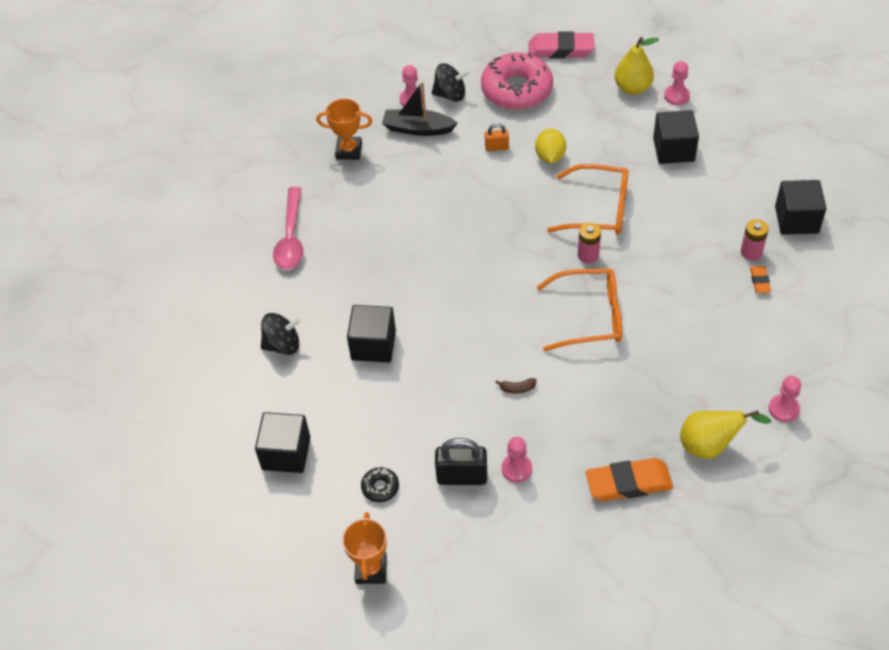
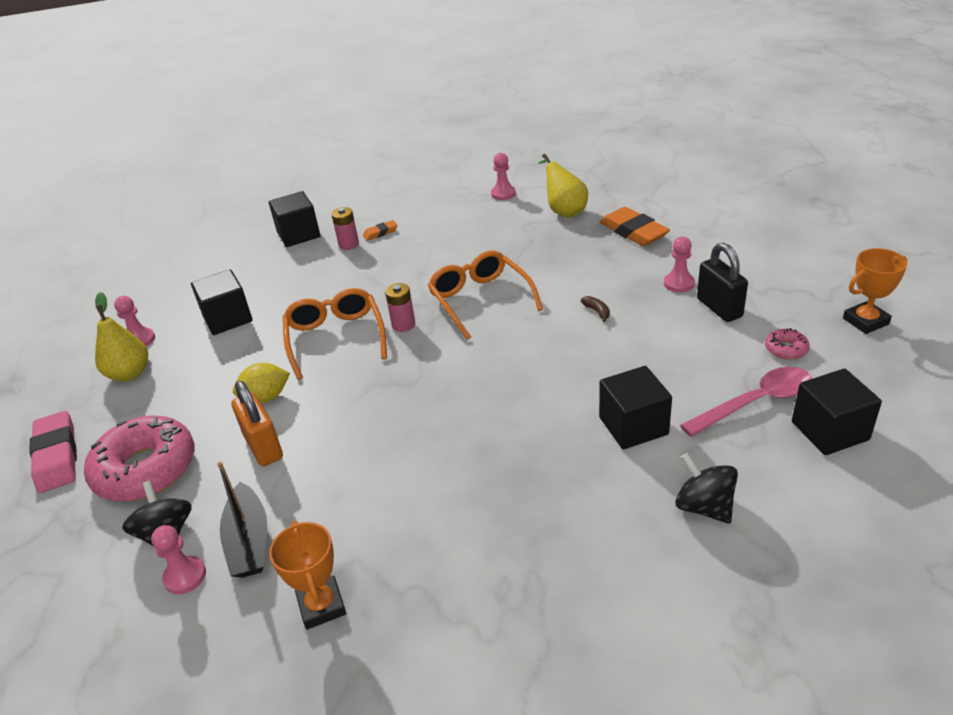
camera: 115 degrees left, 15 degrees down
pink spoon [273,187,303,270] -> pink spoon moved to [680,367,812,437]
black donut [361,467,399,502] -> pink donut [765,328,810,360]
orange padlock [485,123,509,151] -> orange padlock [232,381,283,466], size x1.79

